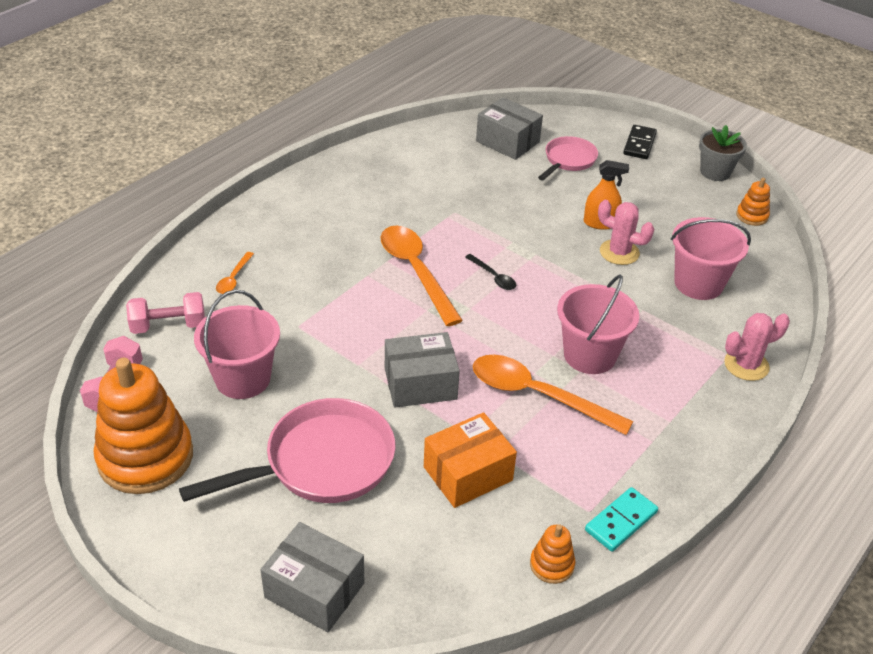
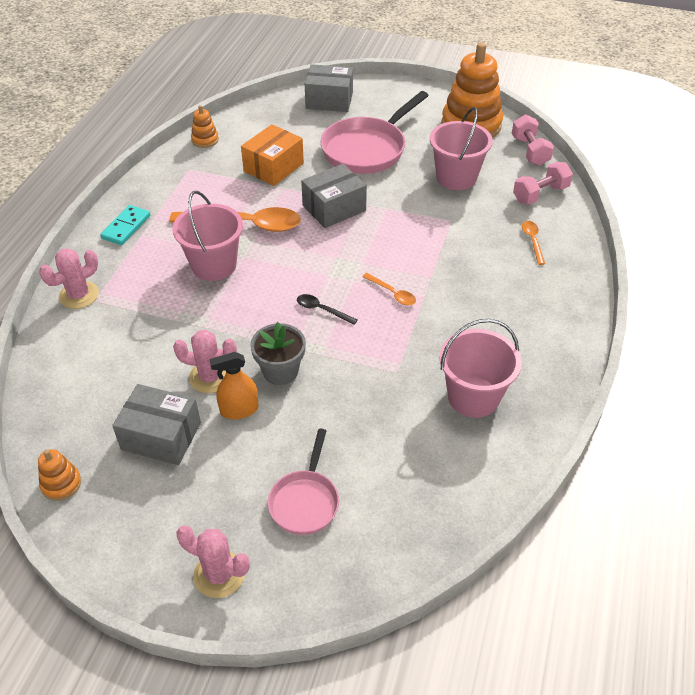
camera: 160 degrees right, 5 degrees up
orange spoon [381,226,463,326] -> orange spoon [362,273,416,305], size x0.46
grey box [476,97,543,160] -> grey box moved to [112,384,201,465]
turquoise domino [585,487,658,552] -> turquoise domino moved to [100,205,150,245]
black domino [623,125,657,159] -> pink cactus [176,526,250,598]
pink bucket [671,217,751,300] -> pink bucket moved to [440,319,522,418]
grey flower pot [699,125,747,181] -> grey flower pot moved to [250,322,306,385]

